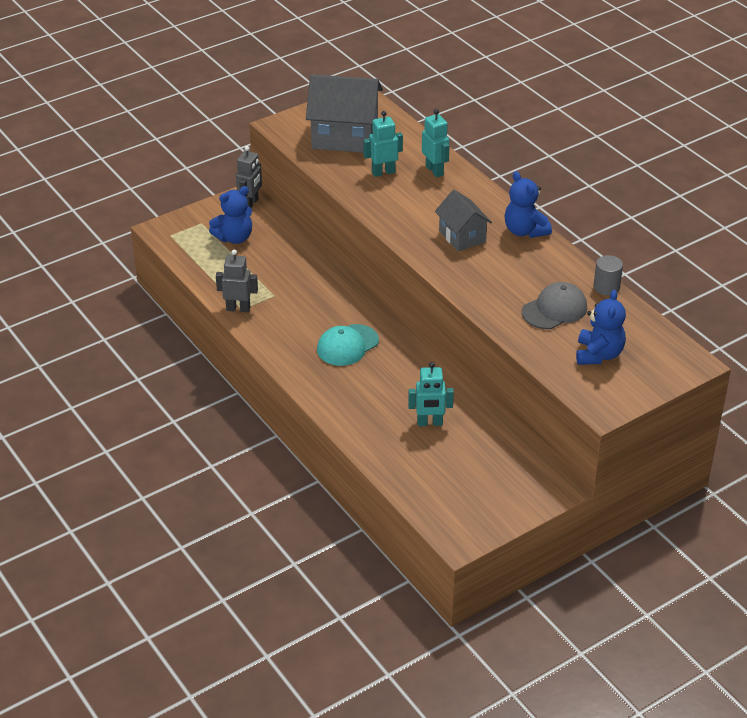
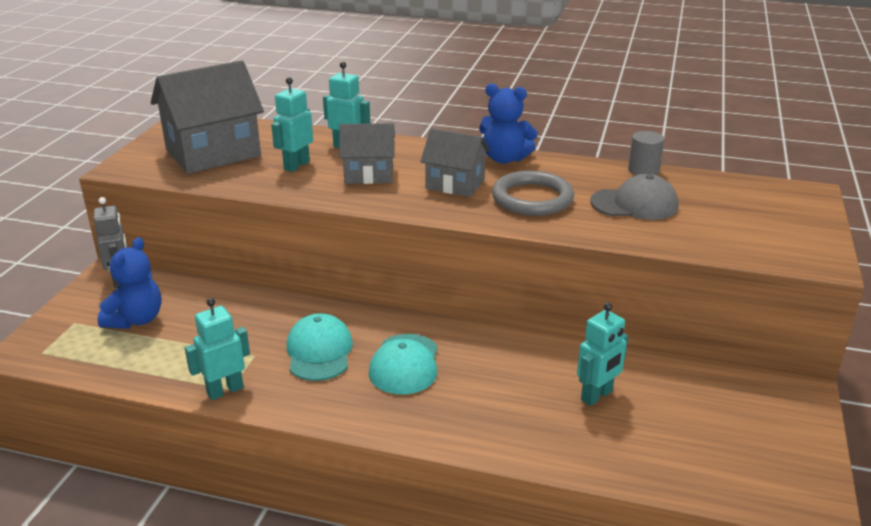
camera: 40 degrees left, 10 degrees down
grey robot [216,250,258,313] -> turquoise robot [185,298,250,400]
grey cap [522,282,587,329] -> grey cap turned 75 degrees clockwise [590,174,679,220]
blue teddy bear [576,290,626,365] -> none
none -> turquoise cap [286,313,353,381]
none -> grey house [339,123,395,184]
none -> grey ring [492,171,574,216]

